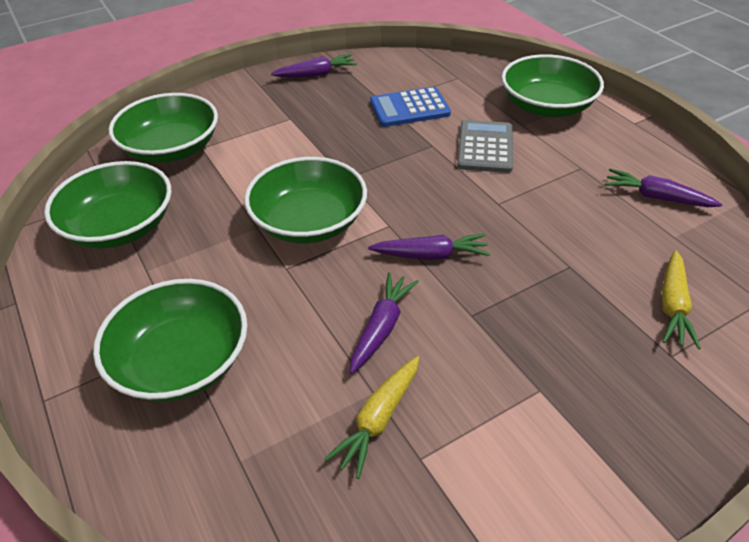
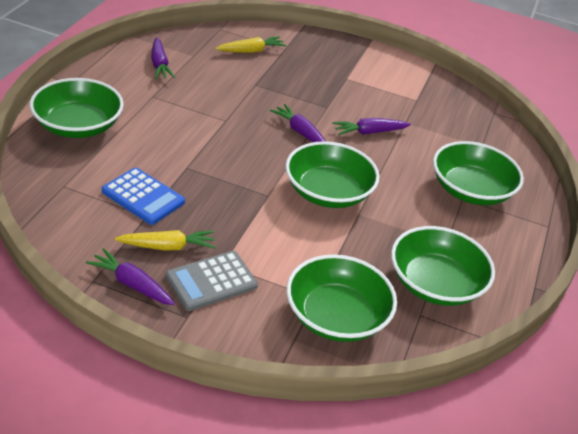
camera: 135 degrees left, 5 degrees down
yellow carrot [324,356,419,479] -> yellow carrot moved to [115,230,216,250]
grey calculator [457,120,513,173] -> grey calculator moved to [166,251,258,311]

